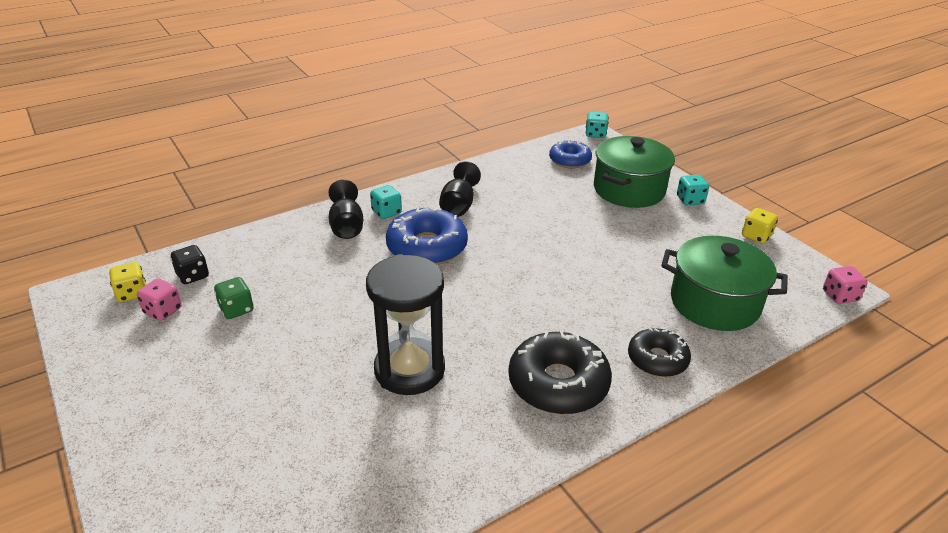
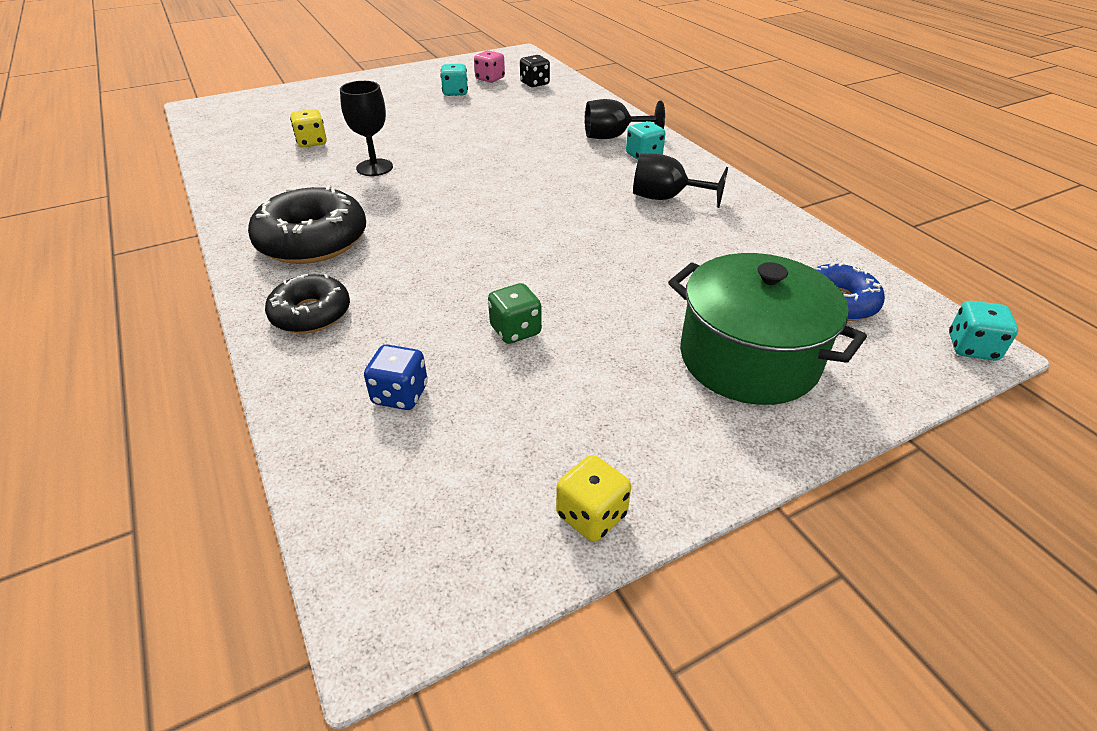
camera: 95 degrees right, 5 degrees up
yellow dice [109,262,146,302] -> yellow dice moved to [290,109,327,147]
green dice [214,277,254,319] -> green dice moved to [488,283,542,344]
black hourglass [366,254,445,395] -> black goblet [340,81,393,176]
blue donut [386,207,468,265] -> none
green pot [661,236,788,331] -> blue dice [364,345,428,410]
turquoise dice [677,175,709,205] -> turquoise dice moved to [440,64,468,96]
pink dice [823,266,868,304] -> none

